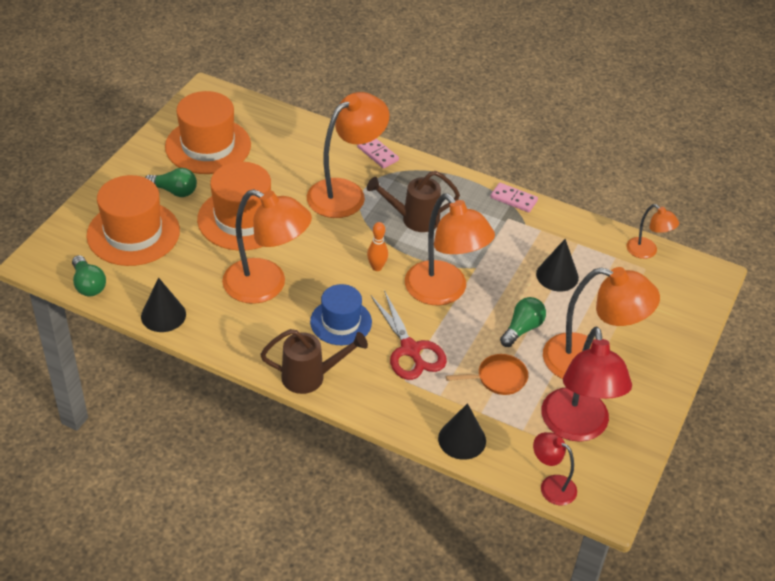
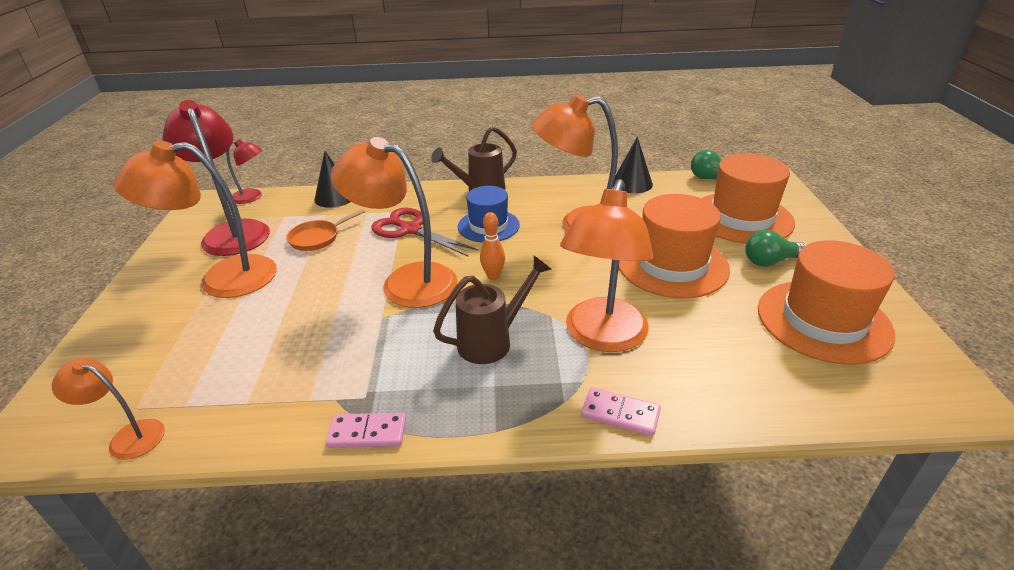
camera: 155 degrees right, 10 degrees down
green light bulb [500,297,546,347] -> none
black cone [536,239,579,291] -> none

